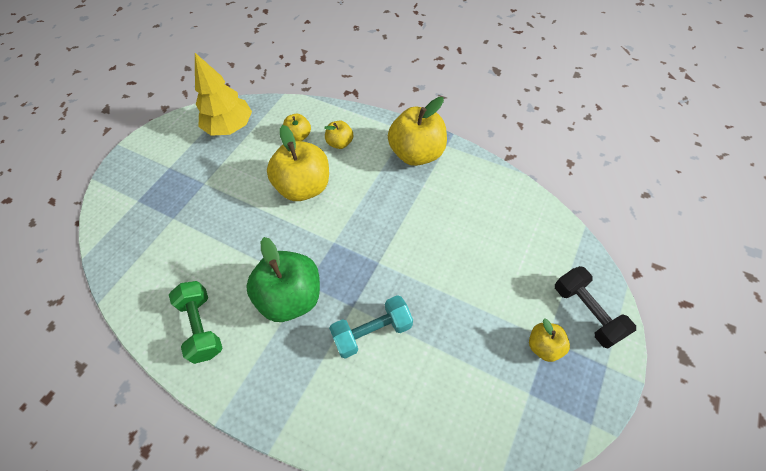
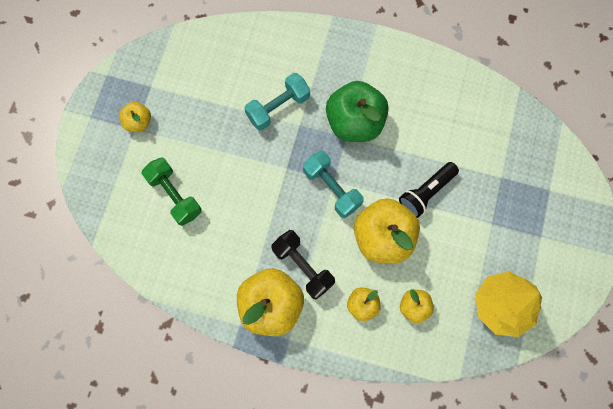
camera: 165 degrees right, 15 degrees up
green dumbbell [169,281,222,364] -> green dumbbell moved to [141,157,202,226]
black dumbbell [555,266,636,349] -> black dumbbell moved to [271,230,335,300]
none -> turquoise dumbbell [303,151,364,218]
none -> black flashlight [399,162,459,218]

